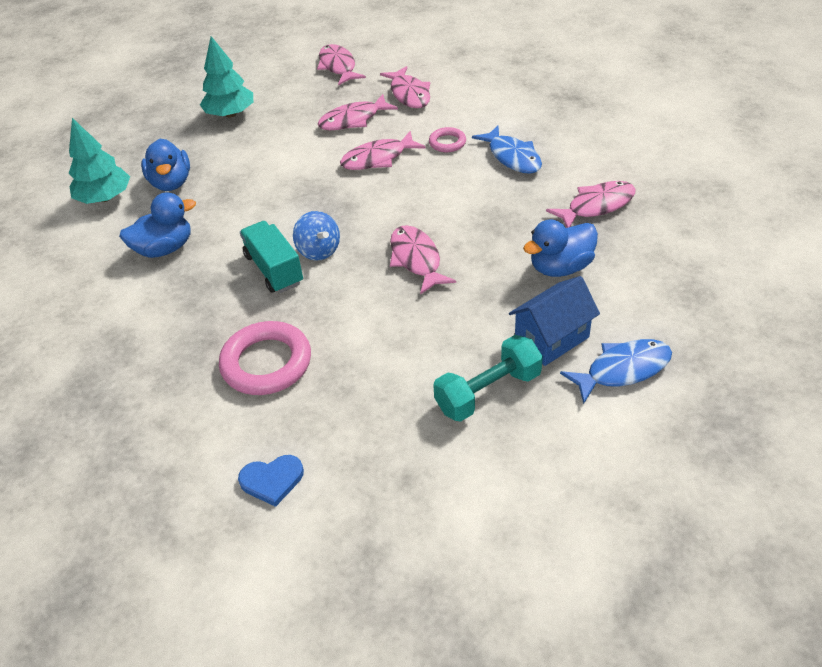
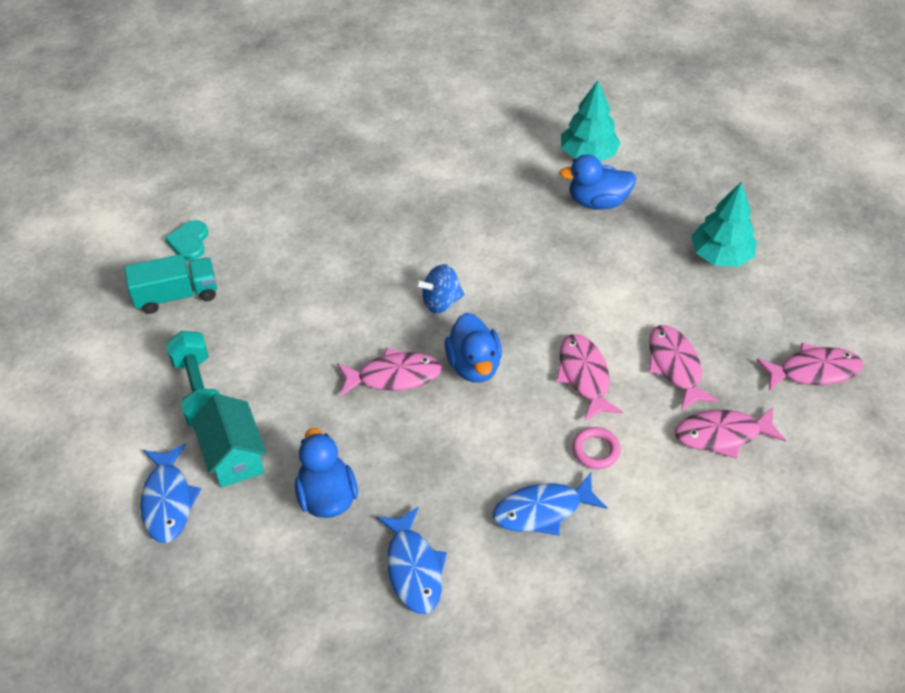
camera: 100 degrees right, 5 degrees up
blue duck [119,192,196,258] -> blue duck moved to [444,313,502,383]
pink ring [219,321,311,395] -> none
blue heart [238,455,304,507] -> turquoise heart [165,220,208,261]
turquoise truck [240,221,303,293] -> turquoise truck moved to [124,254,217,314]
blue house [509,276,600,366] -> turquoise house [191,394,267,488]
pink fish [546,181,636,228] -> blue fish [376,506,447,614]

